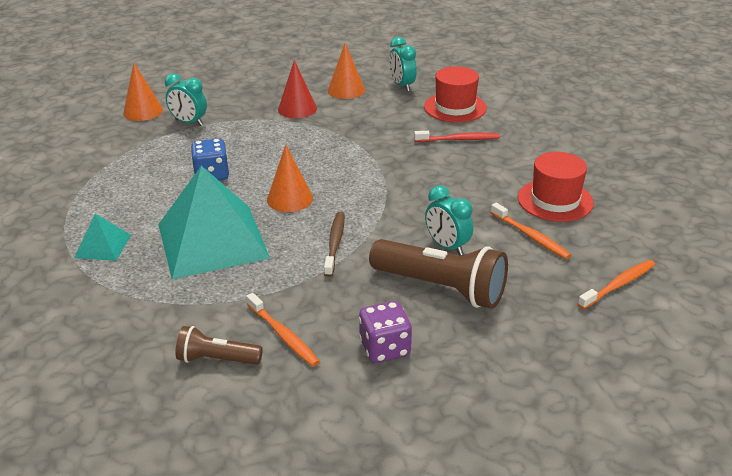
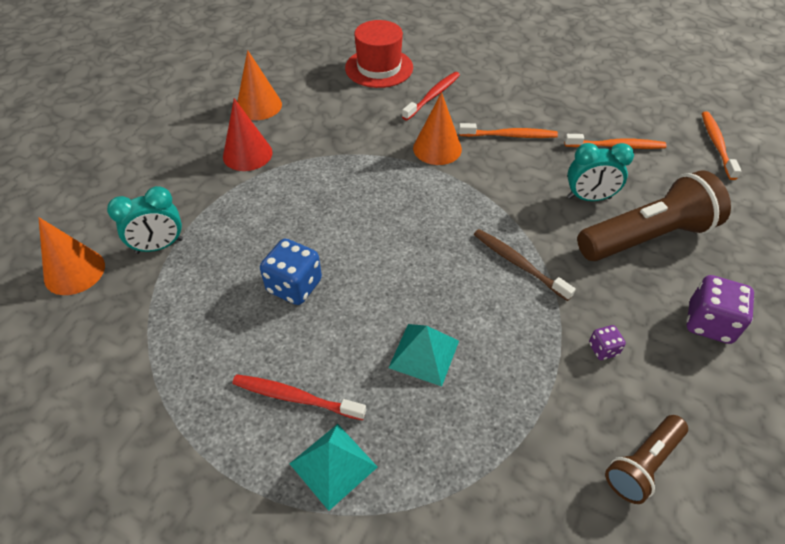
camera: 50 degrees left, 15 degrees up
turquoise pyramid [158,166,270,279] -> turquoise pyramid [388,324,459,386], size x0.45
orange toothbrush [246,293,320,367] -> orange toothbrush moved to [459,123,558,138]
orange cone [267,145,313,212] -> orange cone moved to [413,92,462,165]
turquoise clock [389,37,417,92] -> none
red hat [518,152,594,222] -> none
none -> red toothbrush [232,374,366,420]
none -> purple dice [589,325,626,360]

